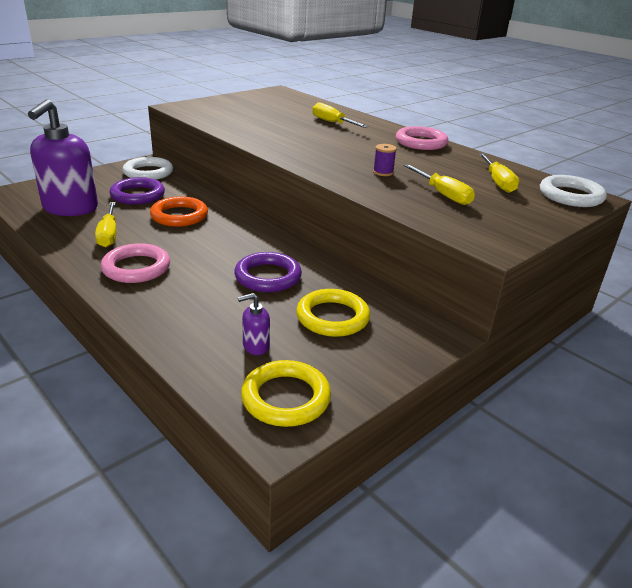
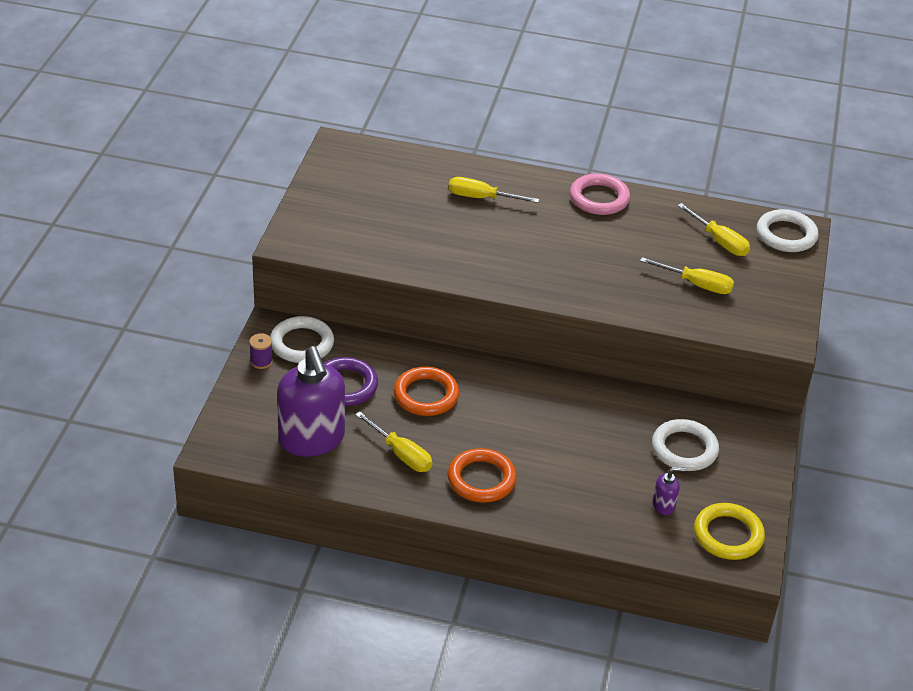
camera: 35 degrees left, 10 degrees up
pink ring [101,243,170,283] -> orange ring [448,448,517,503]
purple ring [234,252,302,292] -> none
purple soap dispenser [238,293,270,355] -> purple soap dispenser turned 135 degrees counterclockwise [653,467,686,515]
yellow ring [296,289,370,337] -> white ring [652,419,719,471]
purple spool [373,144,397,176] -> purple spool moved to [249,333,273,369]

